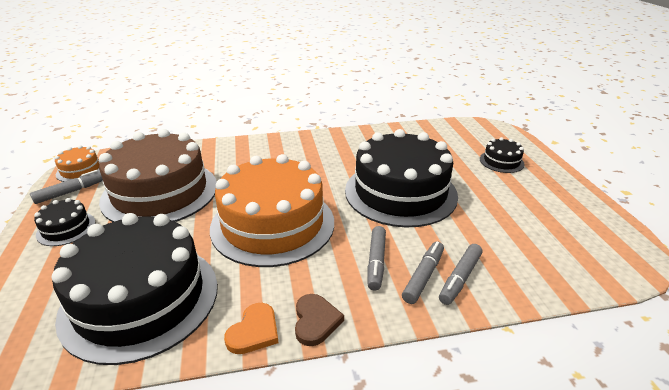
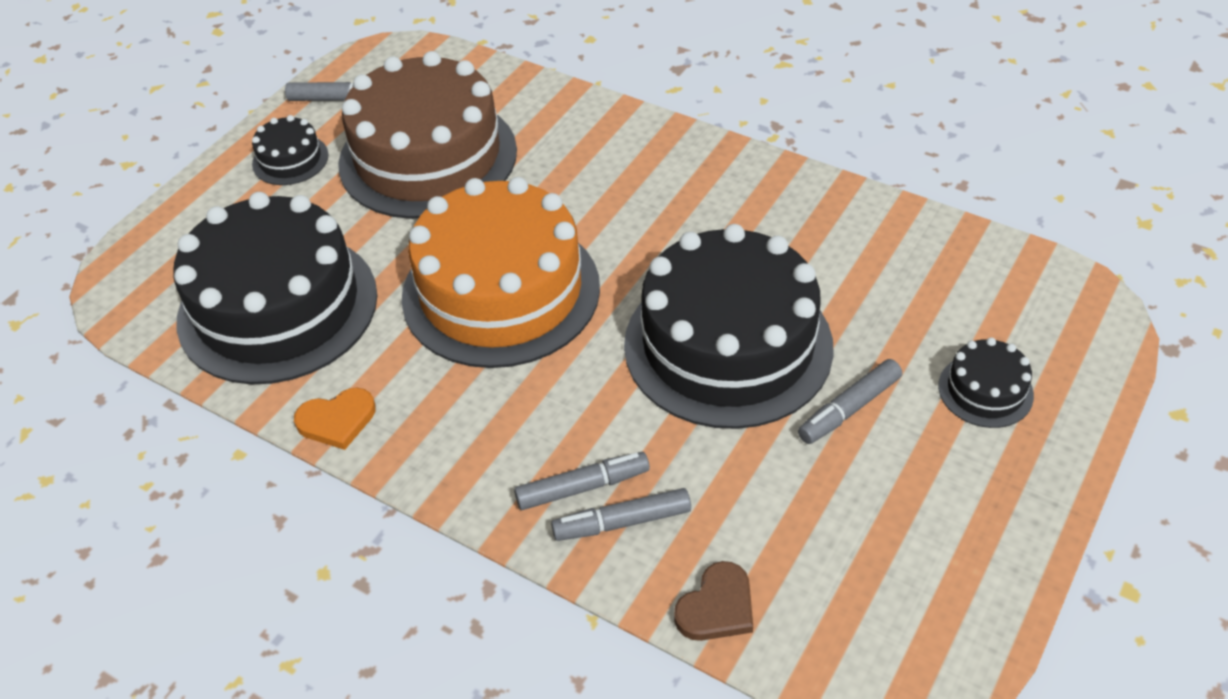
camera: 45 degrees right, 15 degrees up
orange cake [54,145,100,182] -> none
brown heart [295,294,344,346] -> brown heart moved to [674,561,753,641]
grey marker [367,226,386,291] -> grey marker moved to [798,359,902,444]

